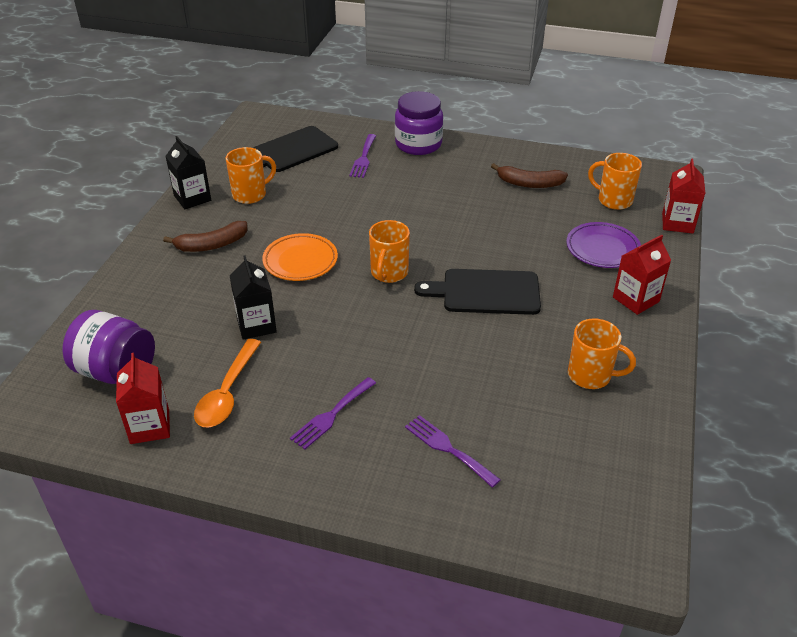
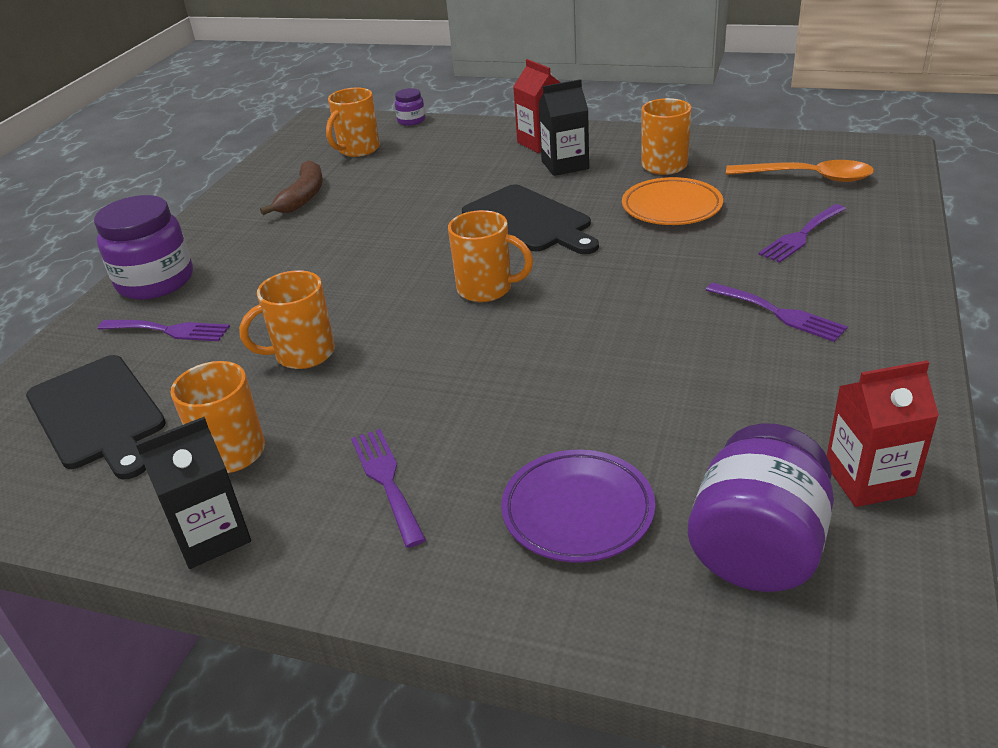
camera: 85 degrees left, 5 degrees down
brown banana [163,221,247,252] -> purple fork [351,429,426,548]
orange spoon [194,339,261,427] -> orange spoon moved to [726,160,874,182]
black carton [230,255,277,340] -> black carton moved to [538,79,589,176]
orange plate [262,233,338,281] -> orange plate moved to [622,177,723,225]
black cutting board [414,269,541,315] -> black cutting board turned 45 degrees counterclockwise [462,184,599,254]
purple plate [566,222,641,268] -> purple plate moved to [501,450,655,562]
red carton [662,159,705,233] -> purple jar [395,88,425,126]
none -> orange mug [239,270,335,369]

